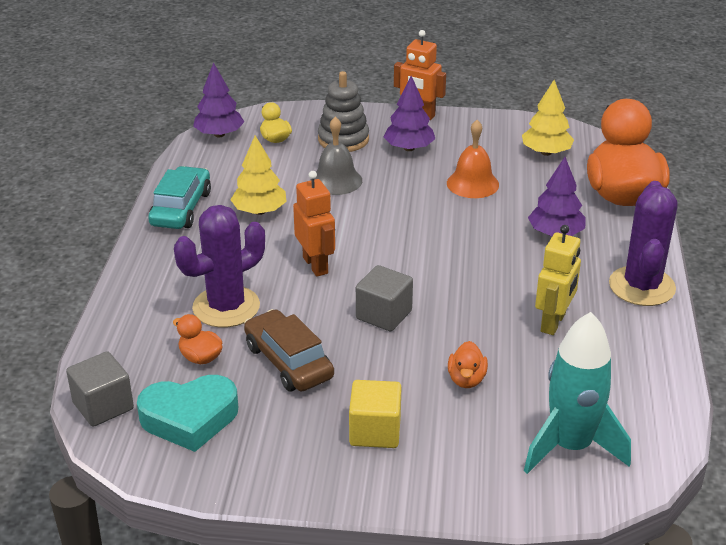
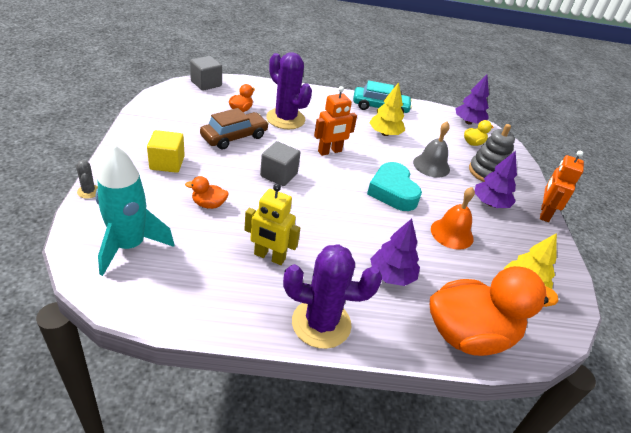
camera: 80 degrees right, 5 degrees up
turquoise heart [137,375,238,452] -> turquoise heart moved to [367,162,422,211]
none -> grey cactus [76,160,98,199]

